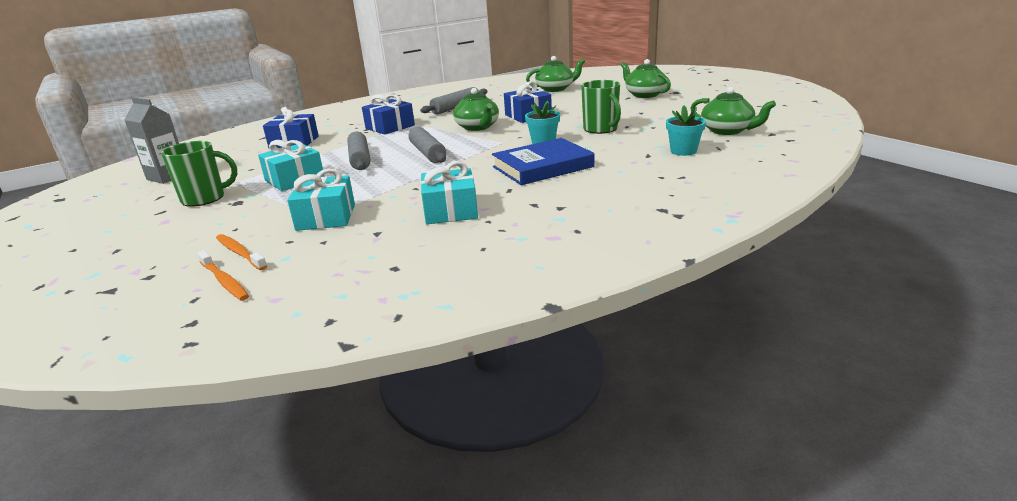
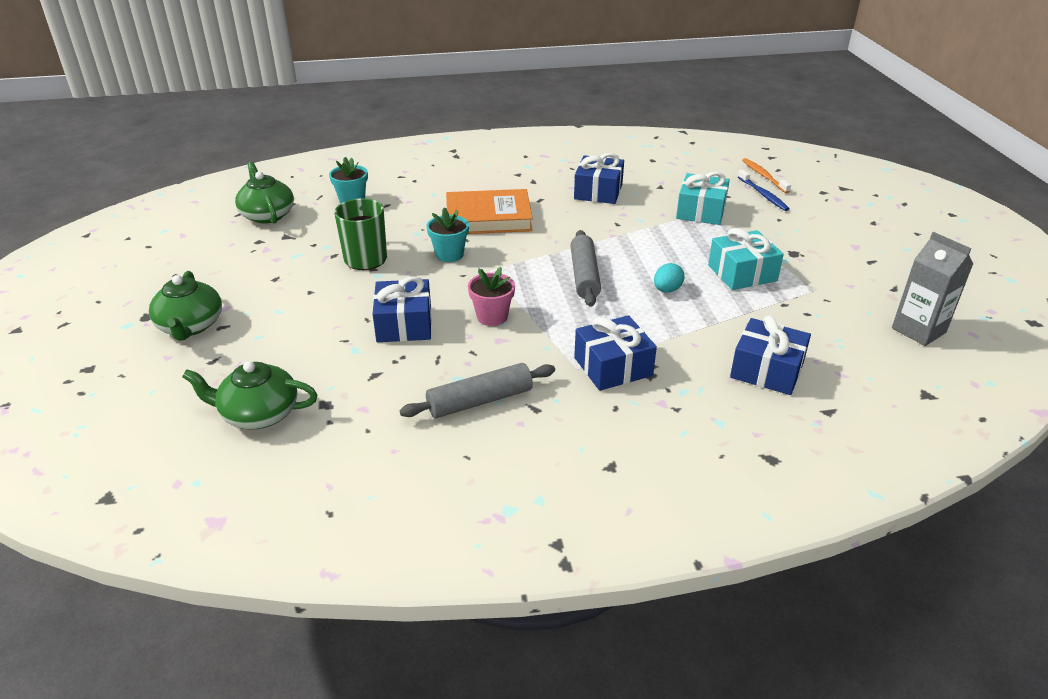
camera: 160 degrees left, 10 degrees up
green mug [161,141,237,207] -> none
orange toothbrush [216,234,267,270] -> blue toothbrush [738,170,790,211]
grey rolling pin [347,131,370,170] -> turquoise egg [654,263,685,293]
turquoise gift [420,161,478,224] -> blue gift [574,153,624,204]
green teapot [453,88,499,131] -> pink flower pot [468,267,515,326]
blue book [492,138,594,185] -> orange book [446,189,533,234]

